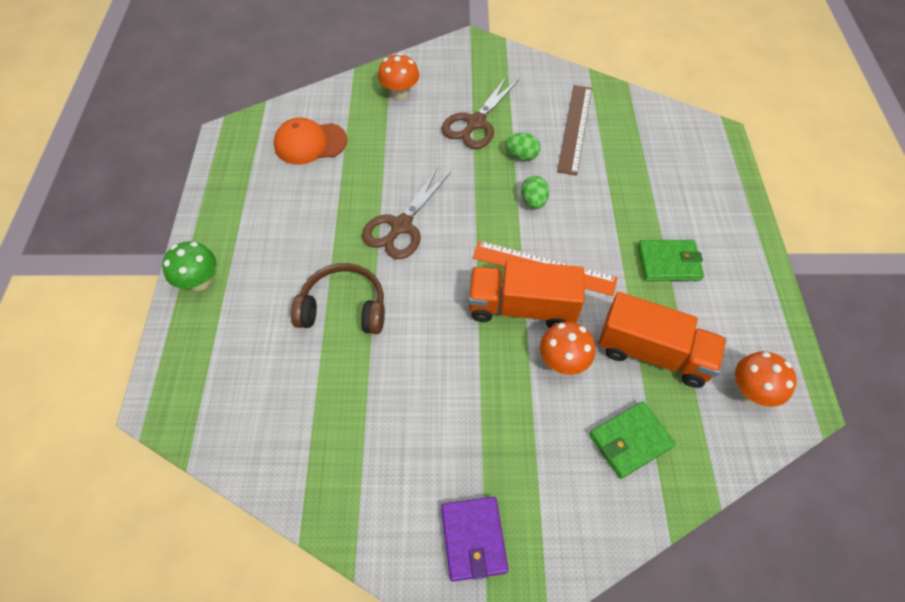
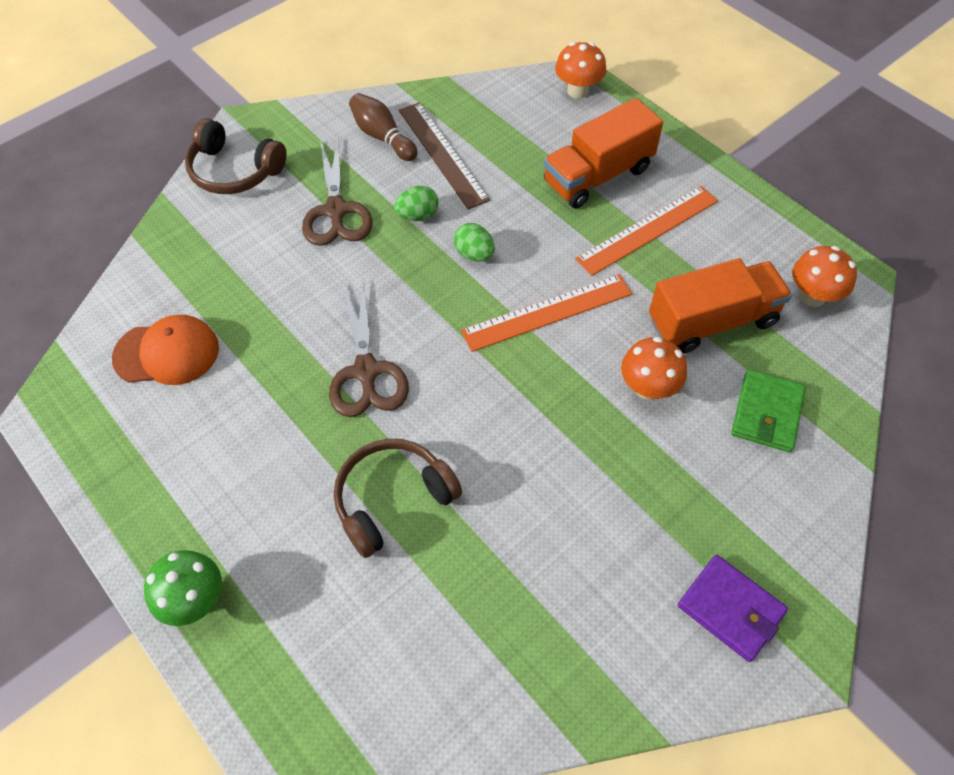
camera: 40 degrees left, 0 degrees up
orange cap [274,117,347,164] -> orange cap turned 135 degrees counterclockwise [112,315,219,385]
orange mushroom [378,53,419,100] -> orange mushroom moved to [555,42,606,99]
orange truck [468,260,585,328] -> orange truck moved to [543,98,663,209]
green wallet [638,240,704,281] -> orange ruler [575,186,718,276]
none -> brown headphones [185,118,287,194]
none -> brown bowling pin [349,93,418,161]

